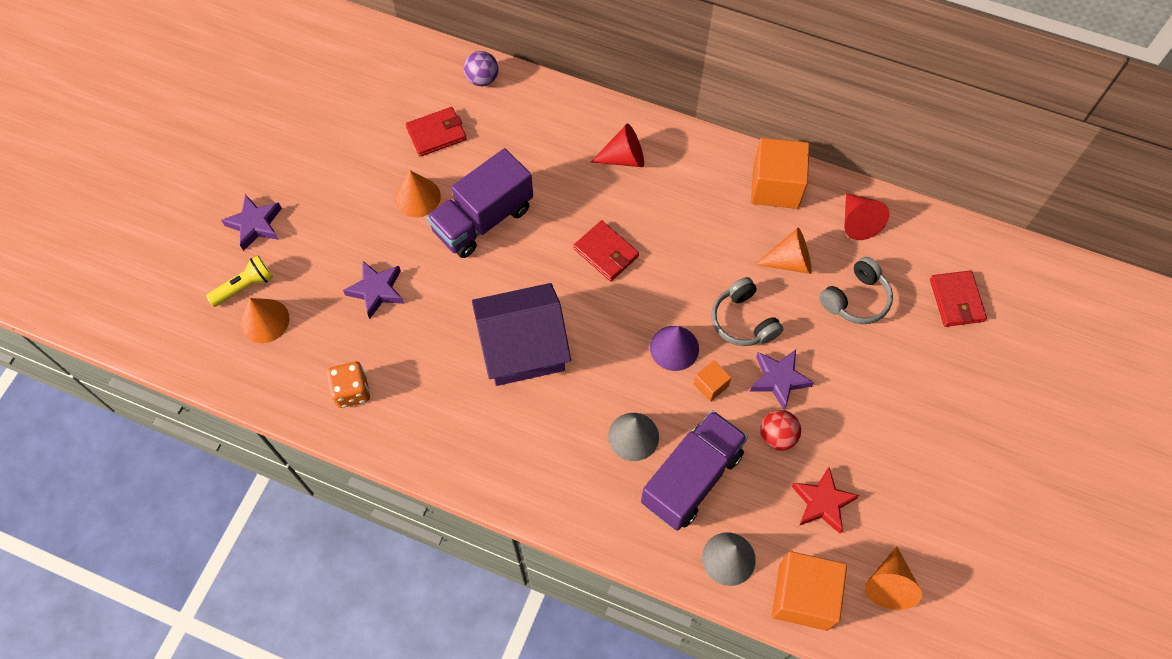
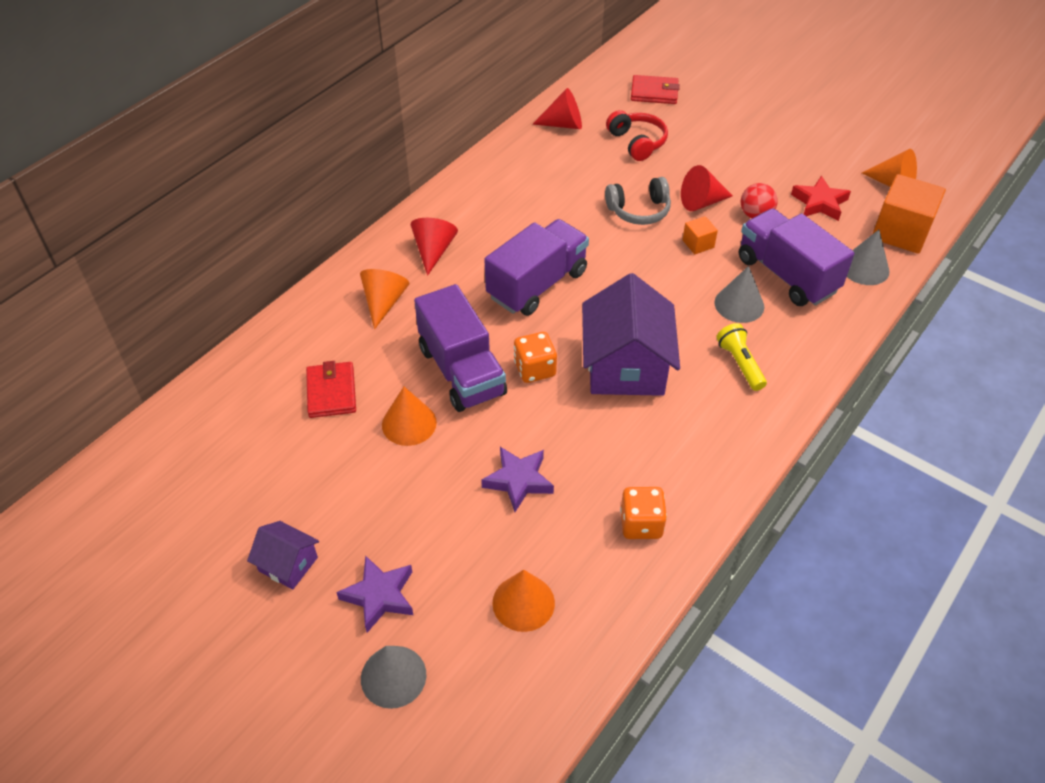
camera: 75 degrees left, 15 degrees down
yellow flashlight [206,256,273,307] -> yellow flashlight moved to [716,323,767,391]
purple ball [464,51,498,86] -> none
red wallet [573,220,639,281] -> purple truck [484,219,589,316]
purple cone [650,326,699,371] -> none
purple star [750,350,814,410] -> red cone [681,165,733,211]
orange cube [751,138,809,209] -> none
orange cone [755,227,812,274] -> orange cone moved to [360,269,409,329]
grey headphones [819,257,893,324] -> red headphones [606,110,668,161]
none -> purple house [247,521,319,590]
none -> grey cone [361,646,426,709]
none -> orange dice [514,332,557,383]

